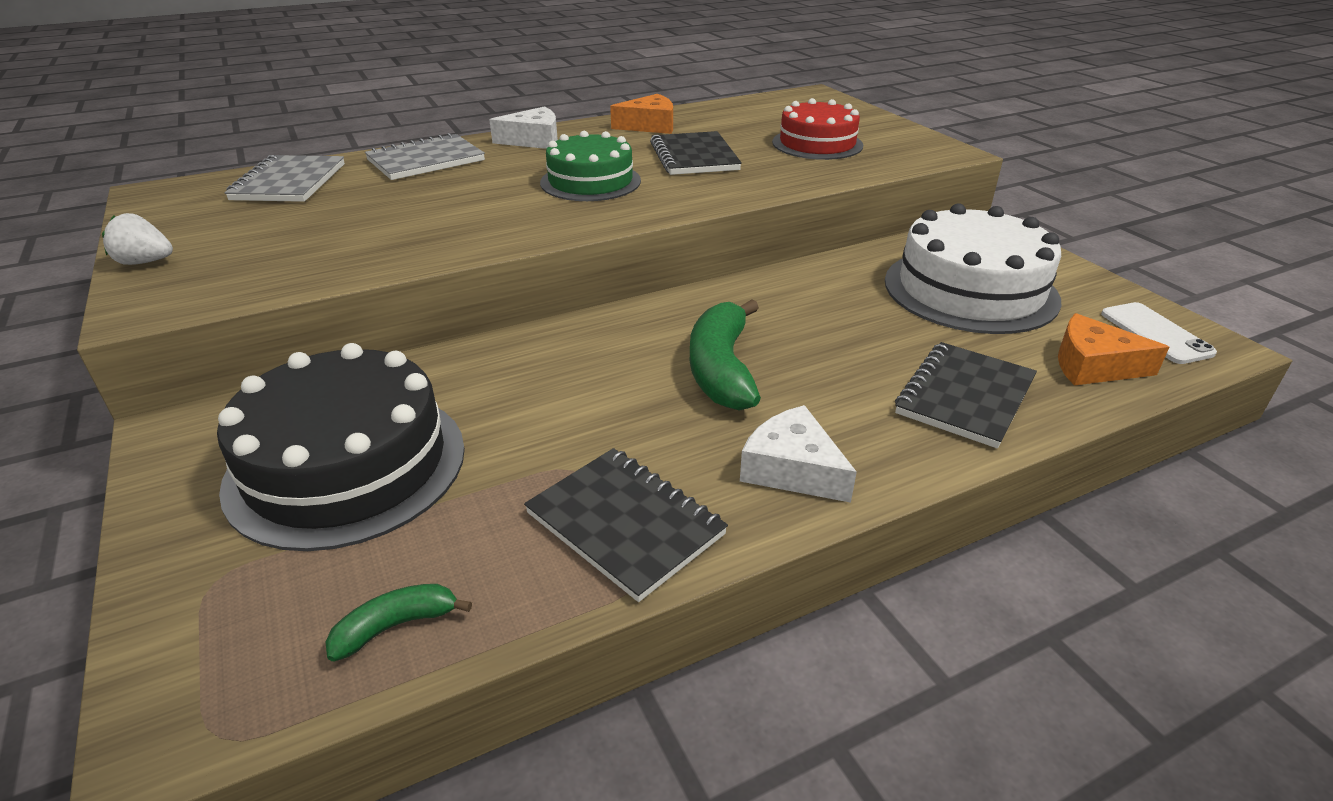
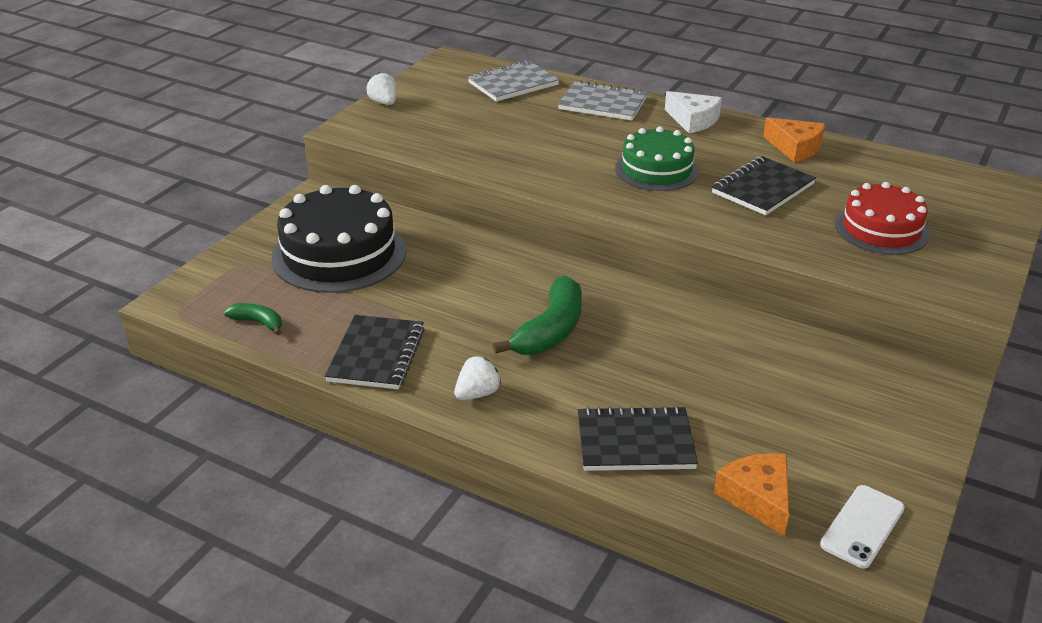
camera: 55 degrees right, 0 degrees up
green banana [690,299,761,411] -> green banana turned 150 degrees clockwise [493,276,582,355]
white cheese [740,405,857,503] -> white strawberry [454,356,501,400]
white cake [885,203,1062,334] -> none

